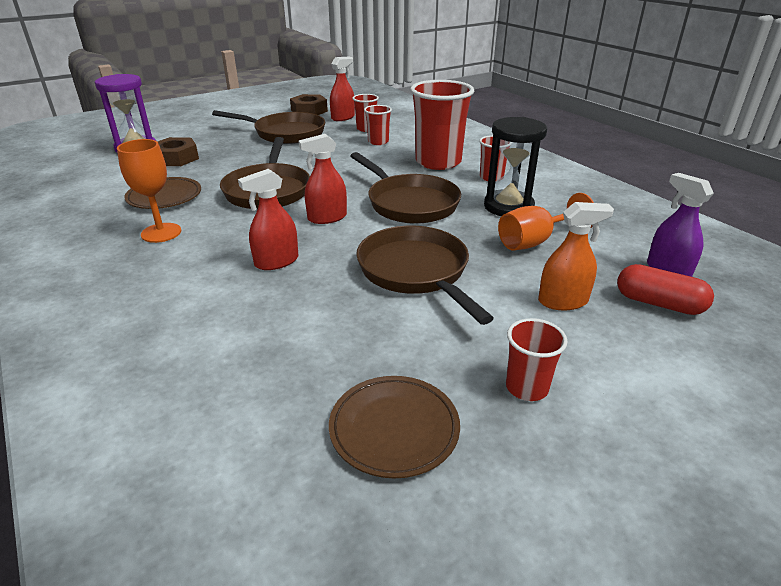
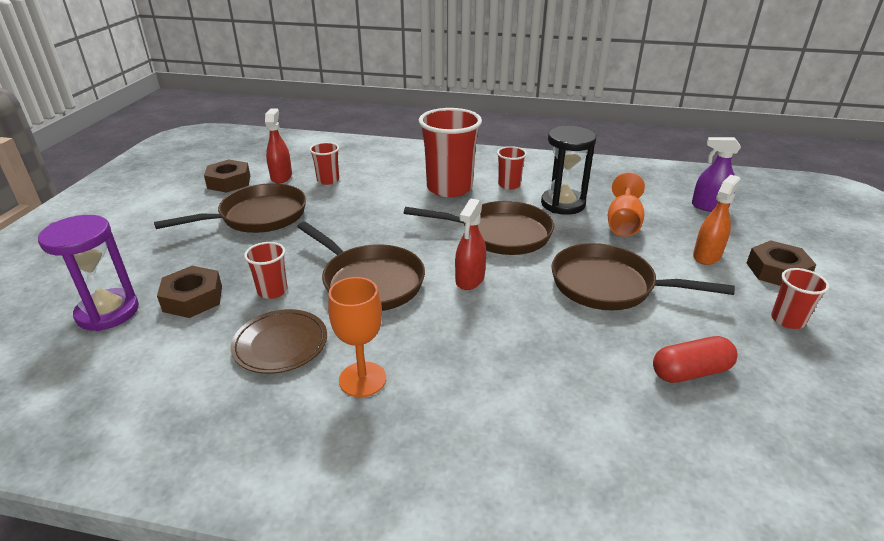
camera: 45 degrees left, 0 degrees up
red spray bottle [238,169,298,270] -> none
brown plate [329,376,460,479] -> none
red cup [364,105,392,145] -> red cup moved to [244,242,288,299]
red capsule [617,264,714,315] -> red capsule moved to [653,336,738,383]
none -> brown nut [747,240,816,286]

